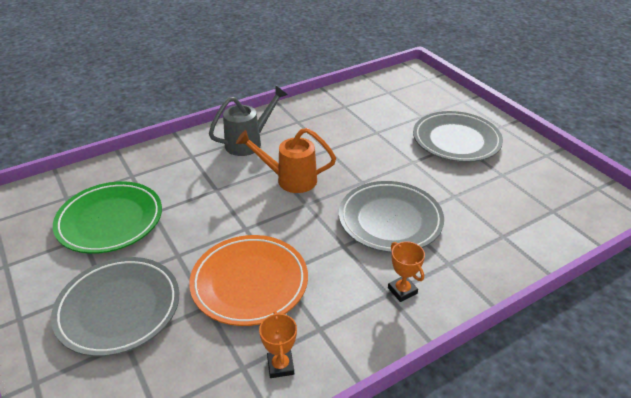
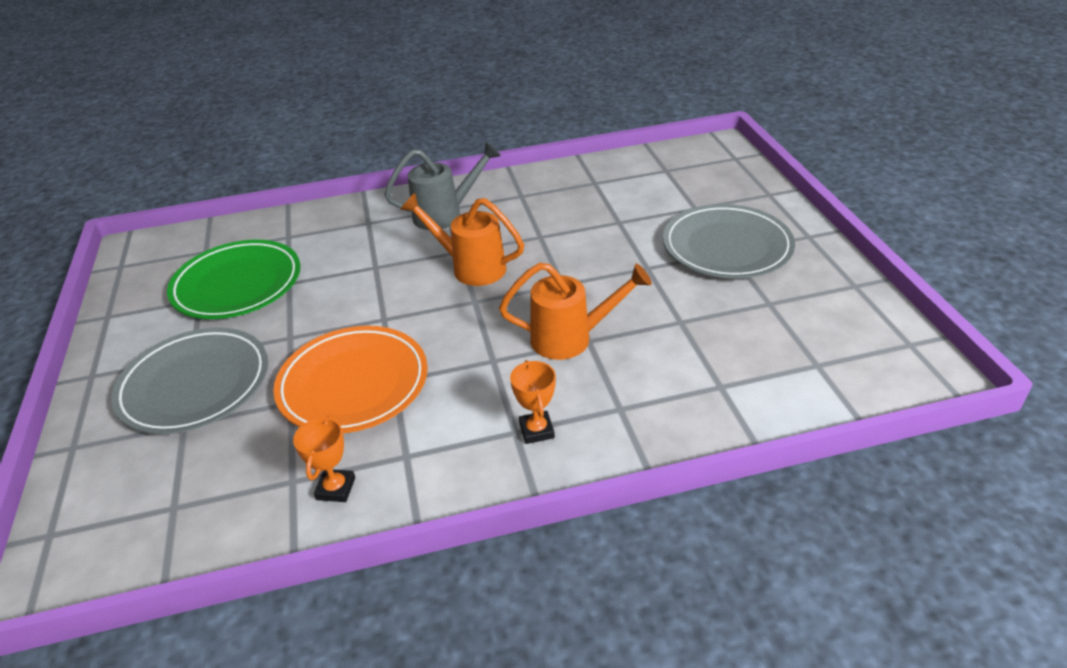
camera: 20 degrees right, 0 degrees up
grey plate [339,181,444,253] -> orange watering can [499,263,652,360]

